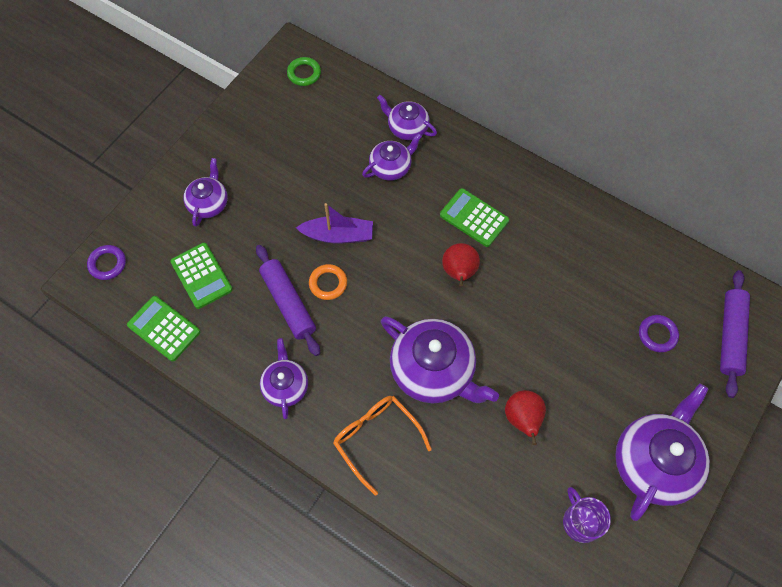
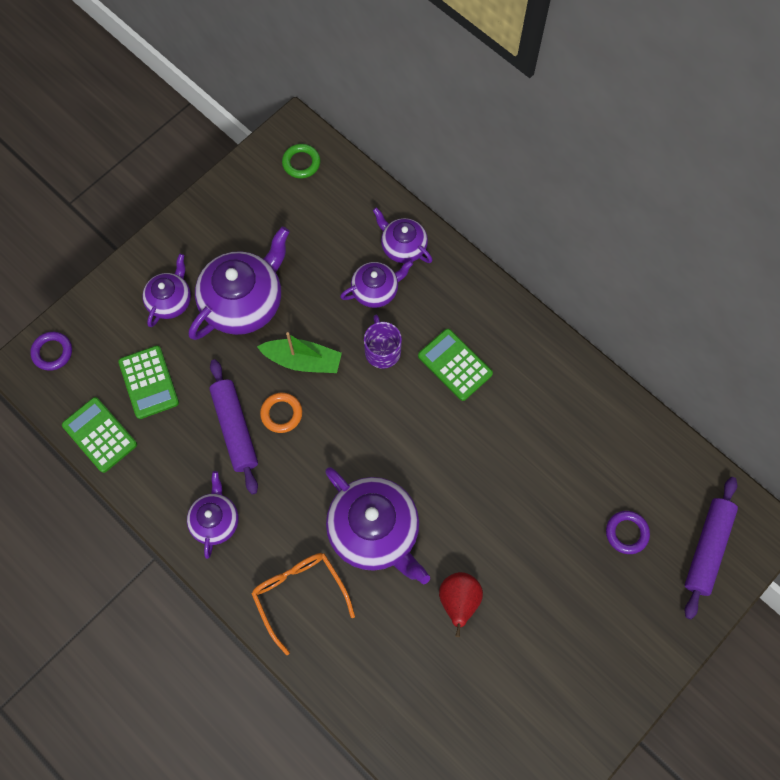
camera: 10 degrees right, 5 degrees up
purple boat [296,203,373,244] -> green boat [257,332,342,373]
red pear [442,243,480,286] -> none
purple mug [563,487,611,543] -> purple mug moved to [364,315,402,369]
purple teapot [615,383,710,521] -> purple teapot moved to [189,226,290,340]

